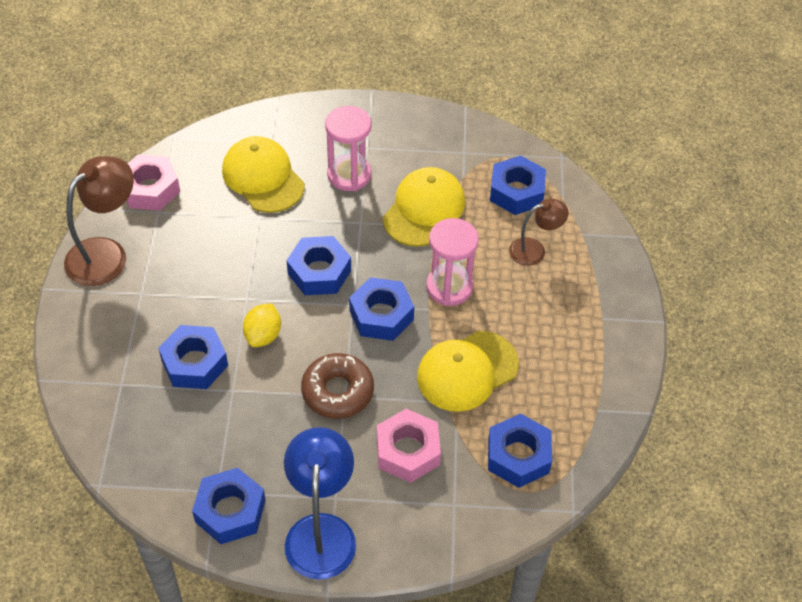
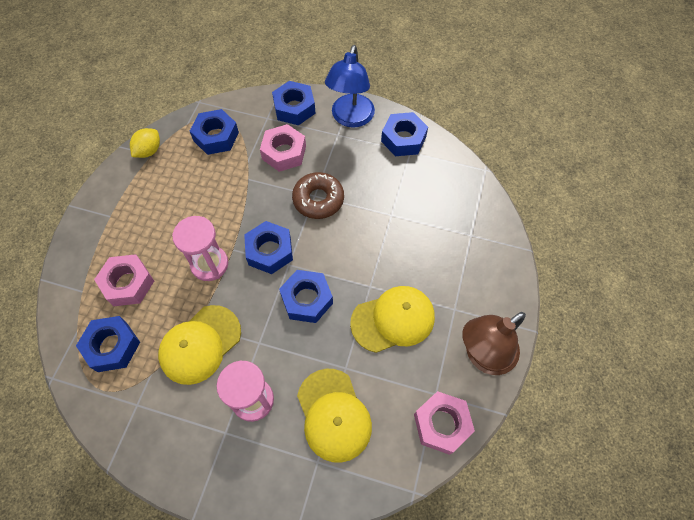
camera: 165 degrees left, 10 degrees up
blue nut [158,325,228,389] -> blue nut moved to [272,81,316,125]
yellow lemon [243,304,281,347] -> yellow lemon moved to [130,128,160,158]
yellow cap [417,331,519,412] -> yellow cap moved to [350,286,435,353]
brown lamp [509,198,569,266] -> pink nut [94,254,154,306]

